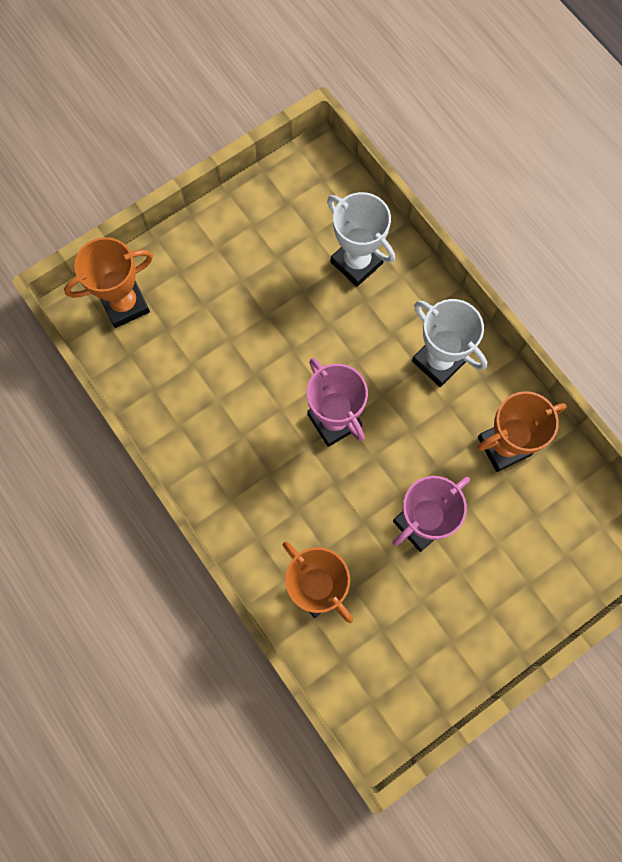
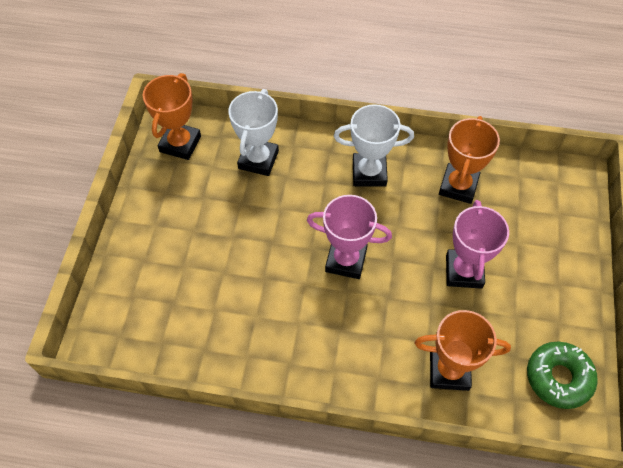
camera: 45 degrees left, 15 degrees down
orange trophy [64,237,153,328] -> orange trophy moved to [143,73,201,160]
white trophy [327,192,395,287] -> white trophy turned 75 degrees counterclockwise [228,89,279,176]
none -> green donut [527,342,598,409]

